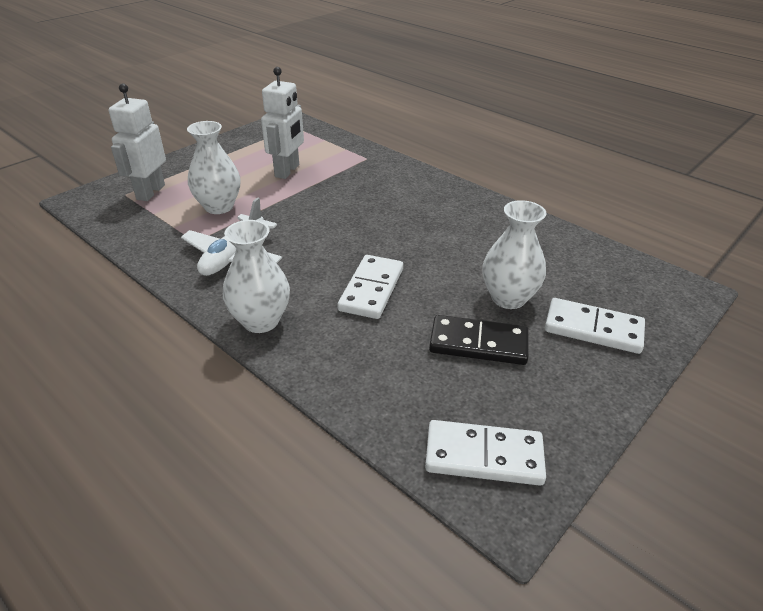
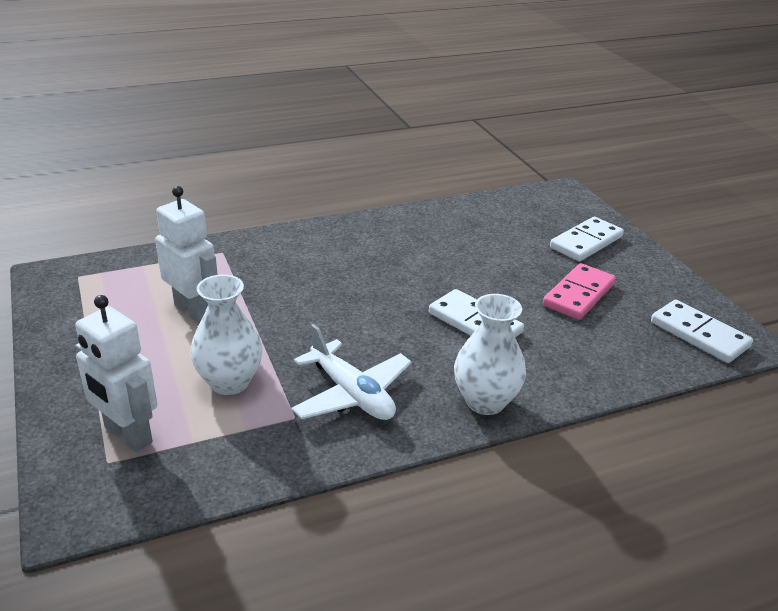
camera: 65 degrees left, 5 degrees down
white domino [425,420,546,486] -> white domino turned 75 degrees counterclockwise [651,300,753,363]
black domino [429,315,529,365] -> pink domino [543,263,616,320]
white vase [482,200,546,309] -> none

